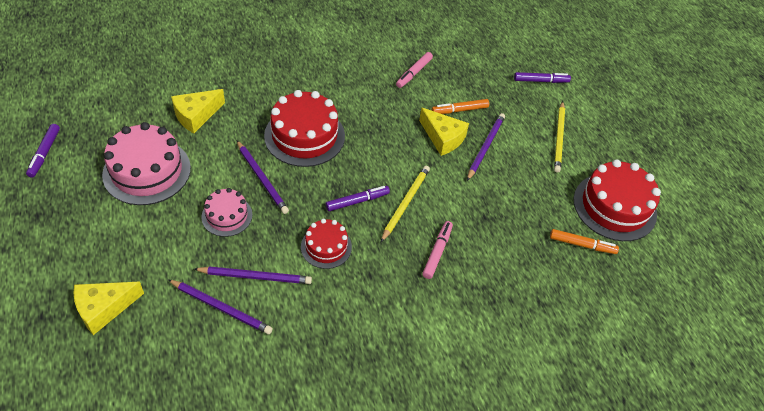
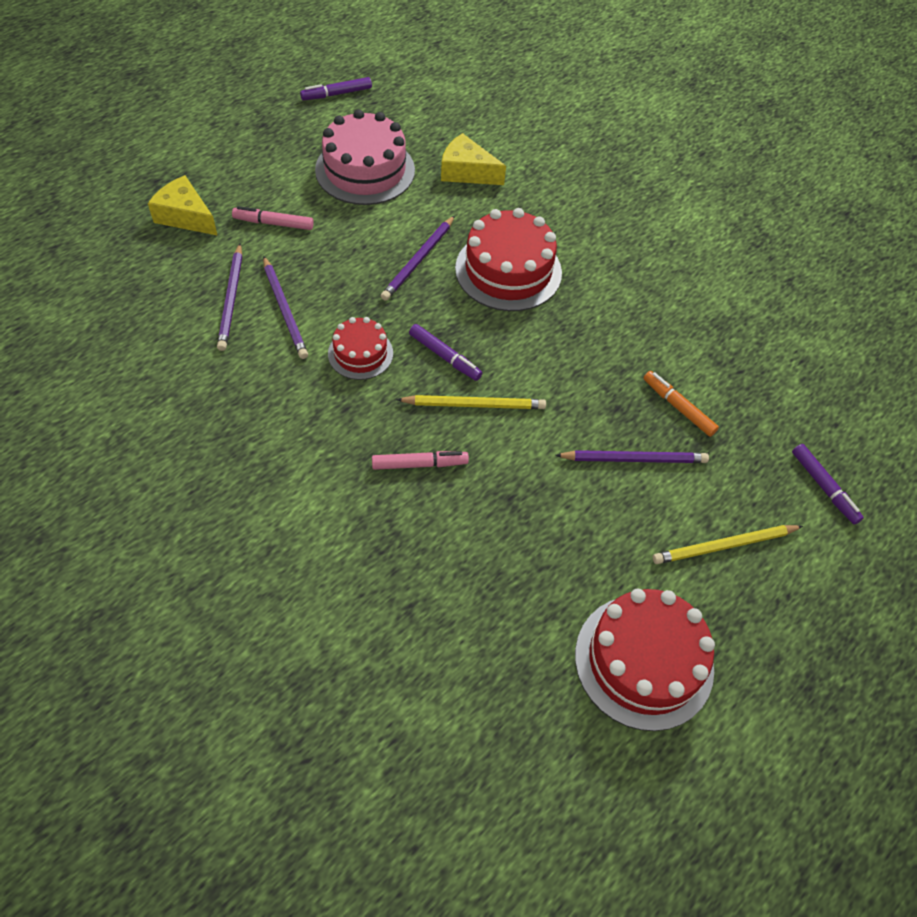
camera: 65 degrees right, 5 degrees up
pink cake [201,188,252,237] -> none
pink marker [396,52,433,88] -> pink marker moved to [232,206,314,230]
yellow cheese [419,107,469,156] -> none
orange marker [550,229,619,254] -> none

